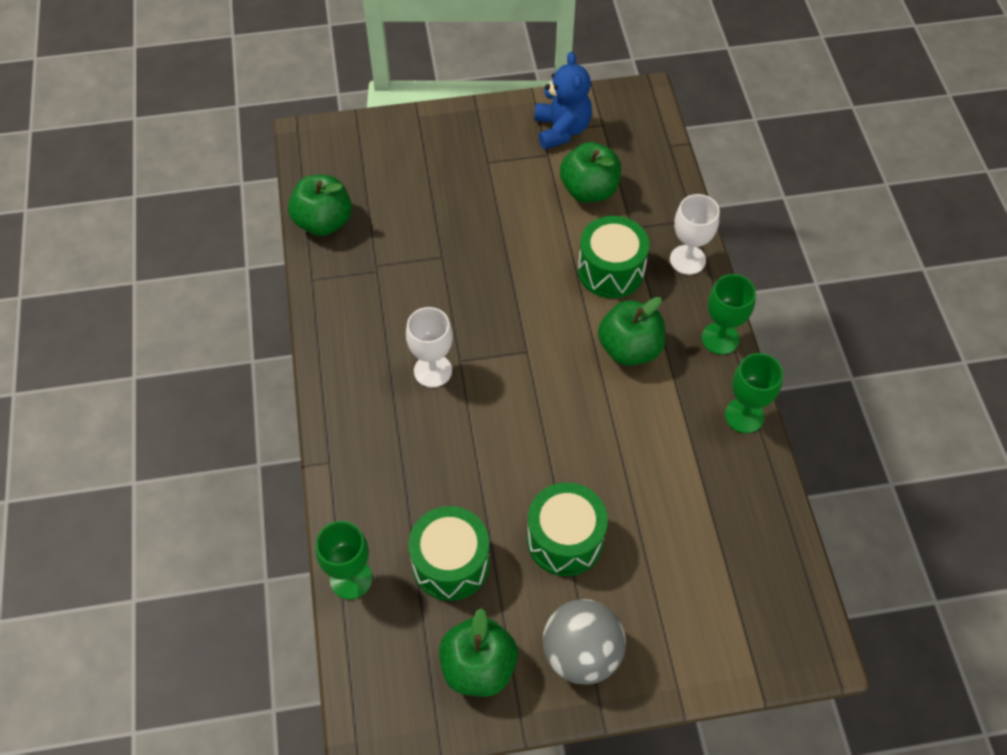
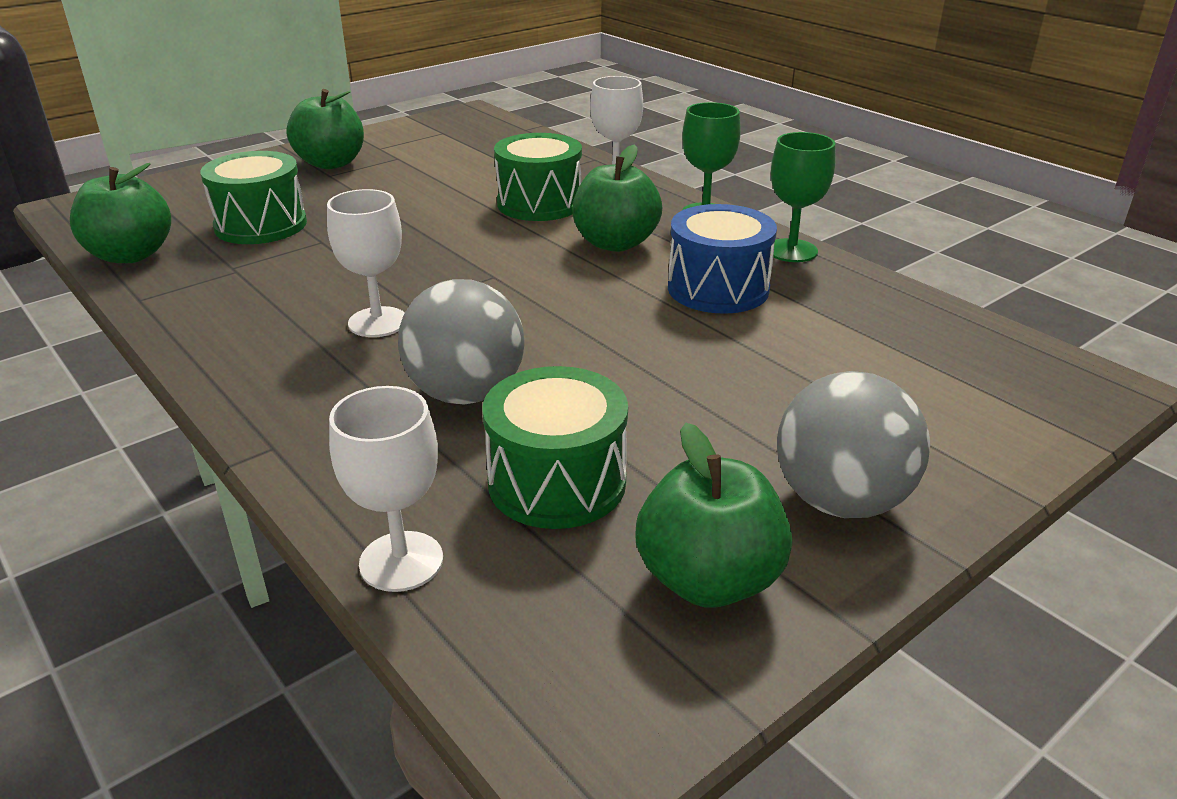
camera: 30 degrees left, 25 degrees down
green goblet [316,521,372,599] -> white goblet [329,386,443,592]
green drum [527,483,608,576] -> green drum moved to [200,151,307,244]
blue teddy bear [535,52,592,149] -> none
green apple [560,142,621,202] -> green apple moved to [286,89,364,169]
none -> grey ball [398,279,524,405]
none -> blue drum [668,204,777,314]

